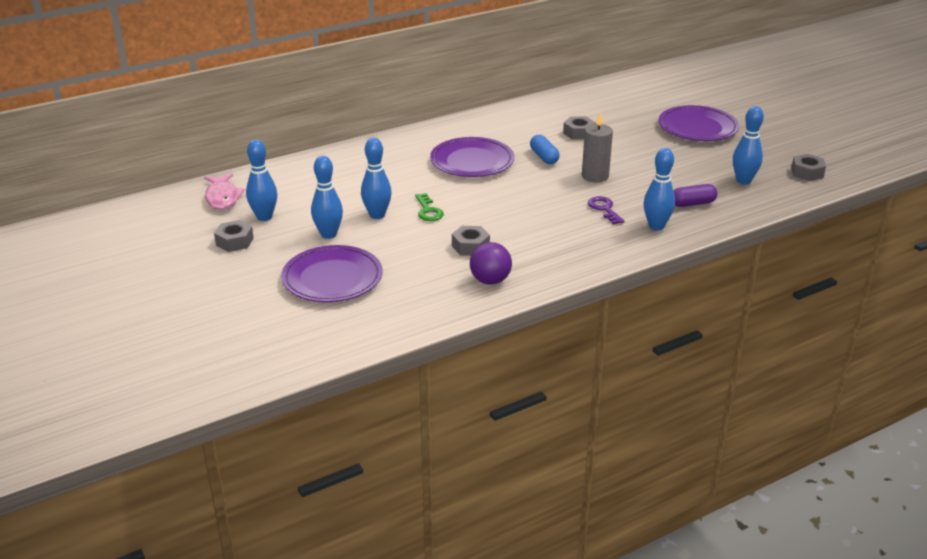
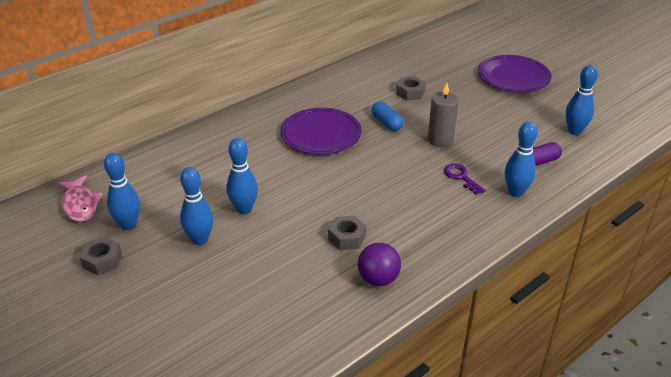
camera: 10 degrees left, 5 degrees up
purple plate [281,245,382,302] -> none
green key [415,193,444,221] -> none
grey nut [791,154,826,181] -> none

